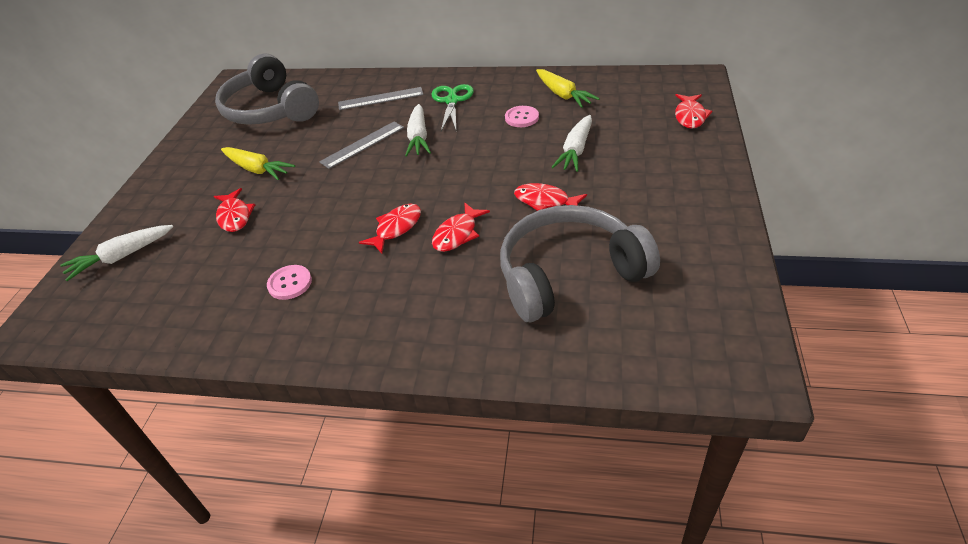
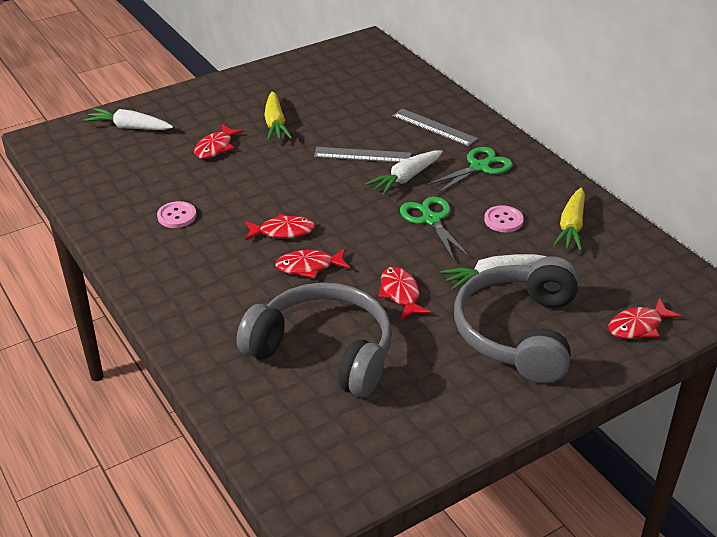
camera: 45 degrees right, 5 degrees down
grey headphones [215,53,319,125] -> grey headphones moved to [454,256,579,383]
none -> green scissors [400,197,471,261]

